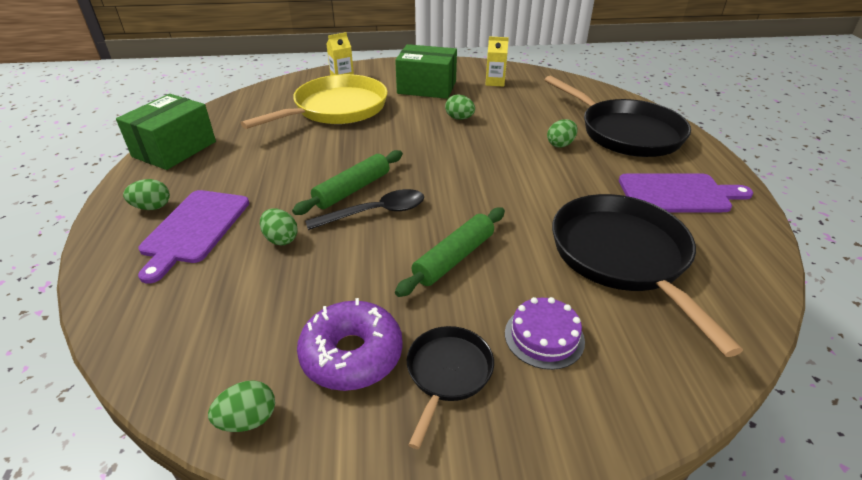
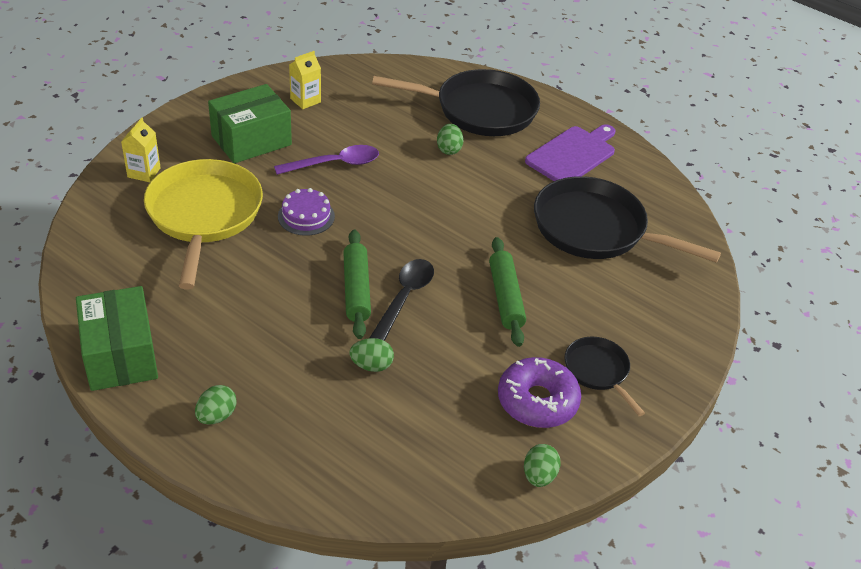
camera: 50 degrees left, 5 degrees up
purple cutting board [138,190,249,284] -> none
green egg [445,94,475,120] -> purple spoon [274,145,379,175]
purple cake [505,297,585,370] -> purple cake moved to [278,188,335,236]

